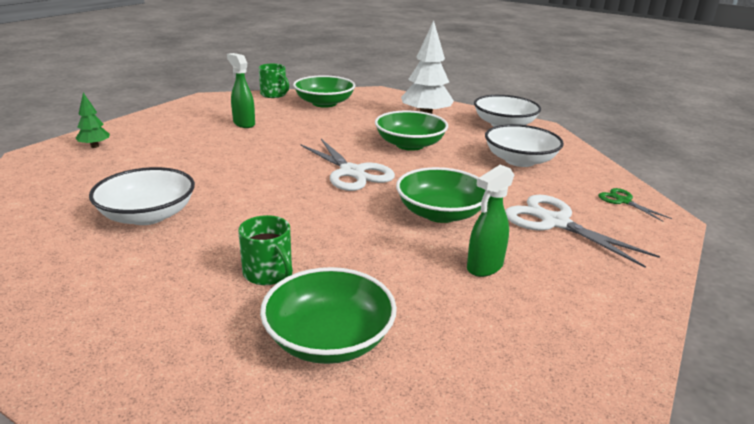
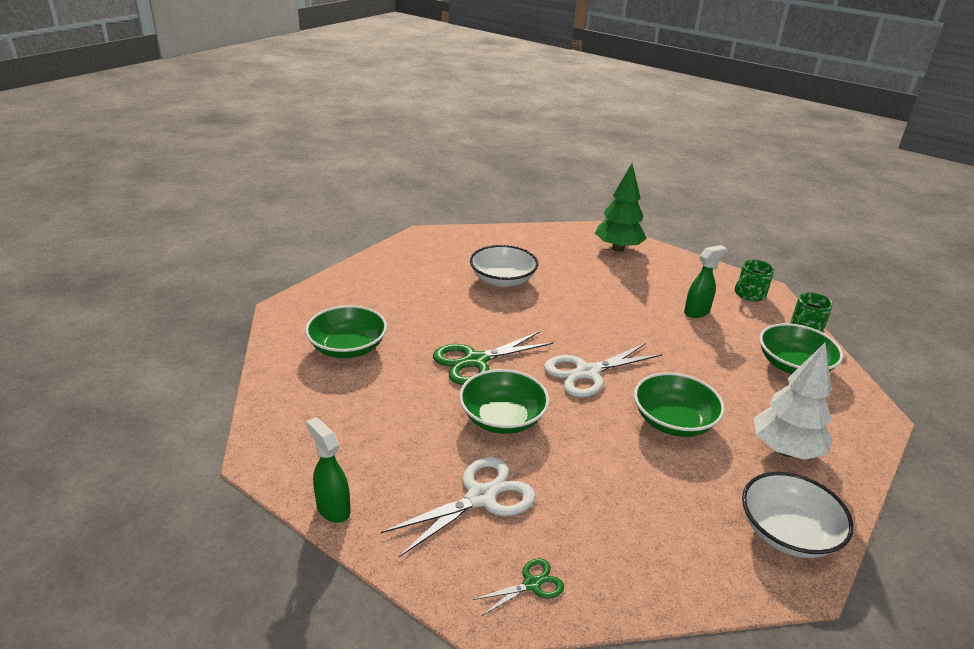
camera: 95 degrees right, 5 degrees up
green tree [76,93,110,148] -> green tree [595,163,647,252], size x2.01
green mug [238,215,293,285] -> green mug moved to [735,260,774,302]
green spray bottle [467,165,514,277] -> green spray bottle moved to [306,417,351,523]
white bowl [485,124,564,167] -> none
none -> green scissors [433,331,553,385]

